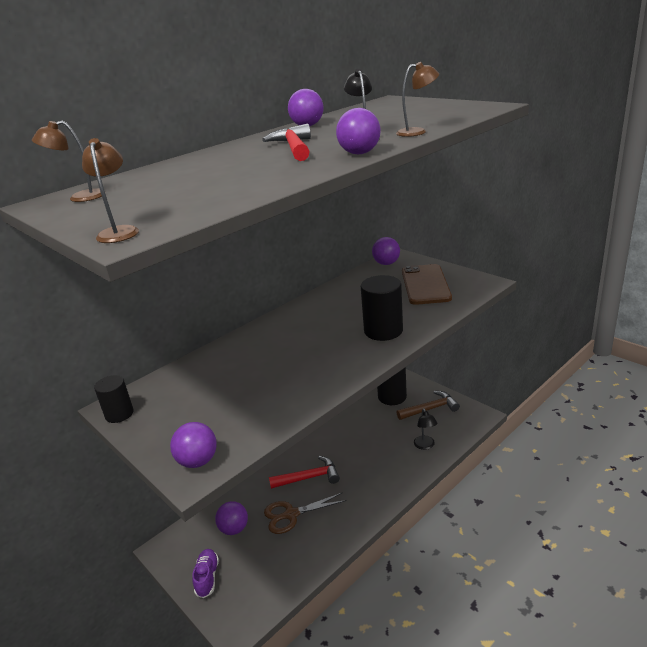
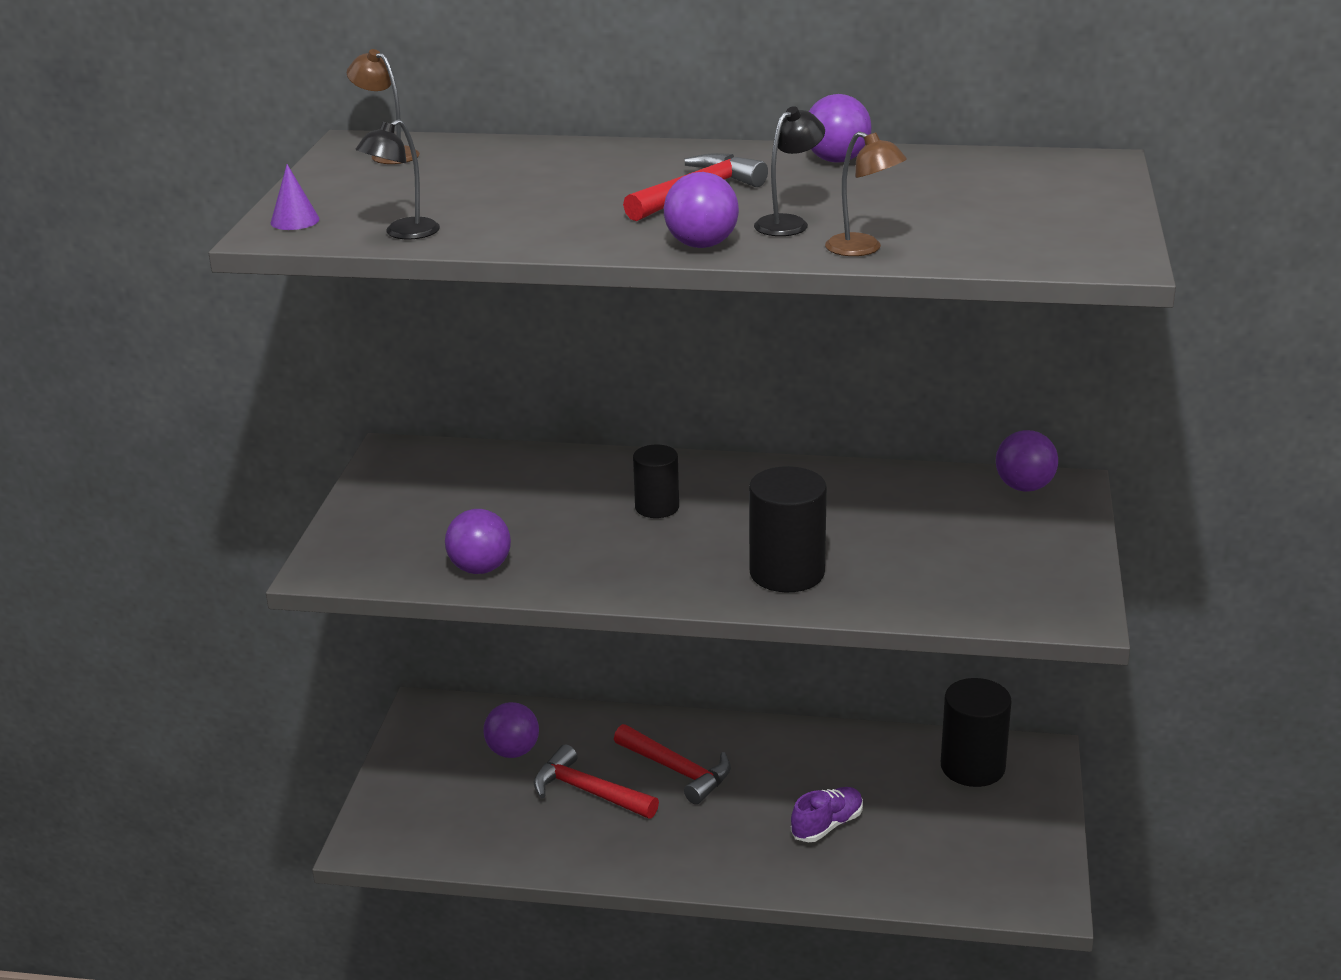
camera: 50 degrees right, 0 degrees up
brown lamp [82,138,139,243] -> purple cone [271,164,320,230]
black cylinder [94,375,134,423] -> black cylinder moved to [633,444,679,518]
purple ball [170,422,217,468] -> purple ball moved to [445,509,511,574]
purple shoe [193,549,219,598] -> purple shoe moved to [791,787,863,842]
brown scissors [264,492,347,534] -> red hammer [534,744,659,819]
brown hammer [396,391,460,420] -> none
brown phone [402,264,452,305] -> none
black lamp [414,408,438,450] -> black lamp moved to [355,119,440,239]

